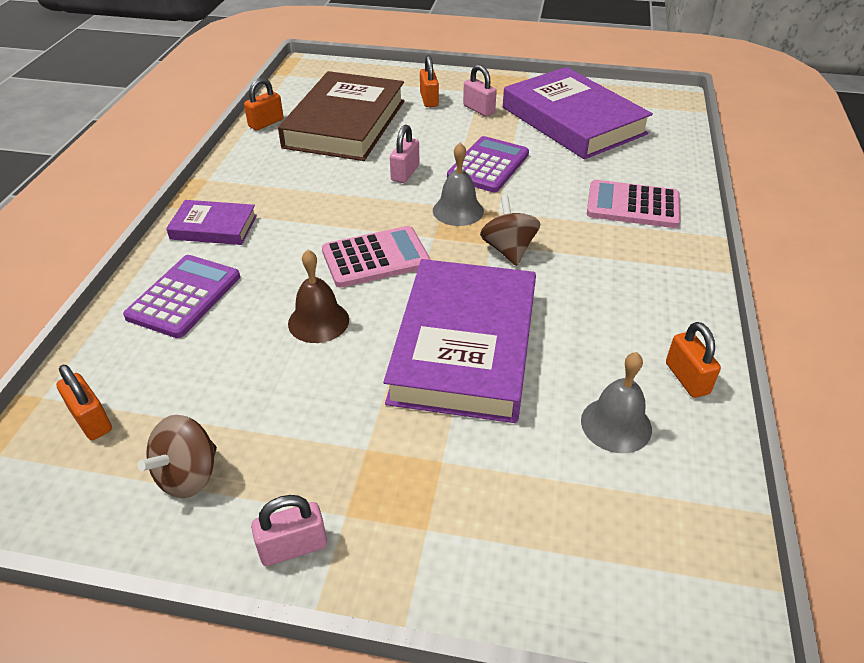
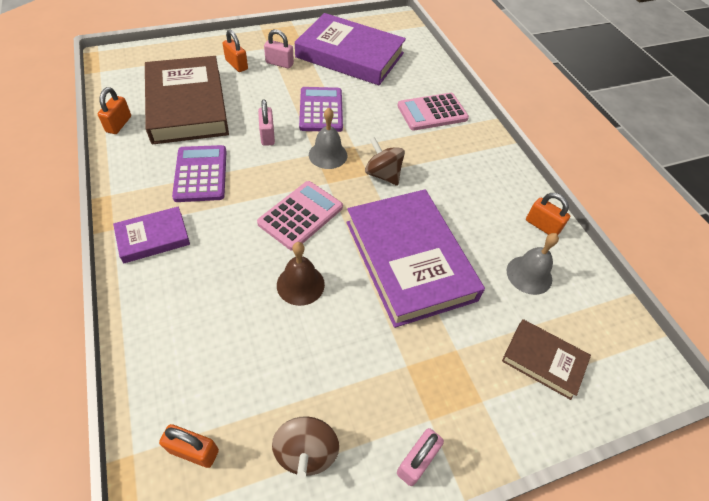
camera: 35 degrees left, 10 degrees up
purple calculator [123,255,240,338] -> purple calculator moved to [172,145,227,202]
none -> brown book [502,319,591,400]

